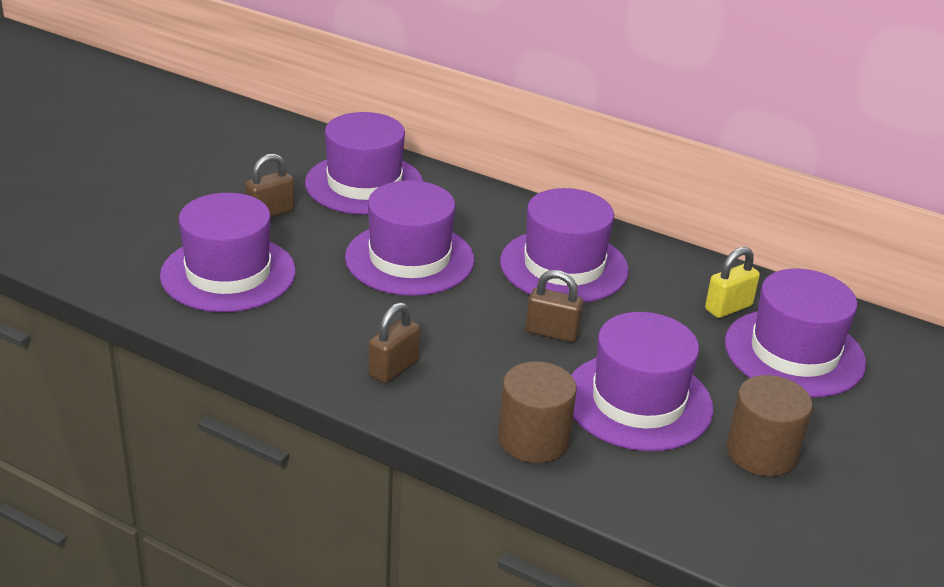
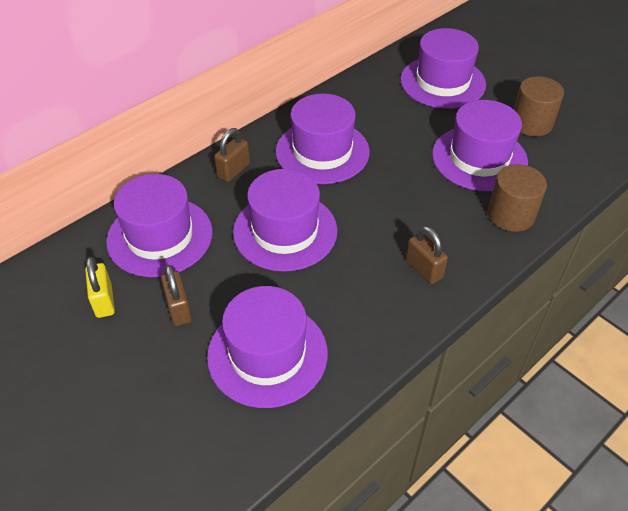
camera: 70 degrees left, 15 degrees up
brown padlock [526,270,583,342] -> brown padlock moved to [214,128,250,182]
yellow padlock [705,247,760,318] -> yellow padlock moved to [85,257,115,318]

